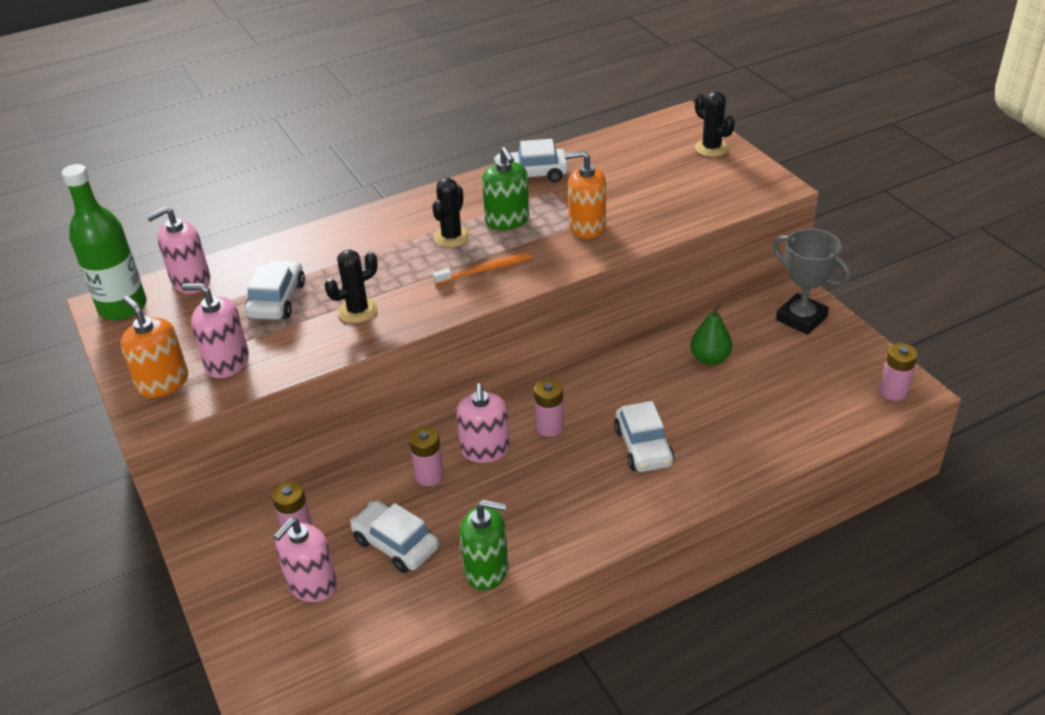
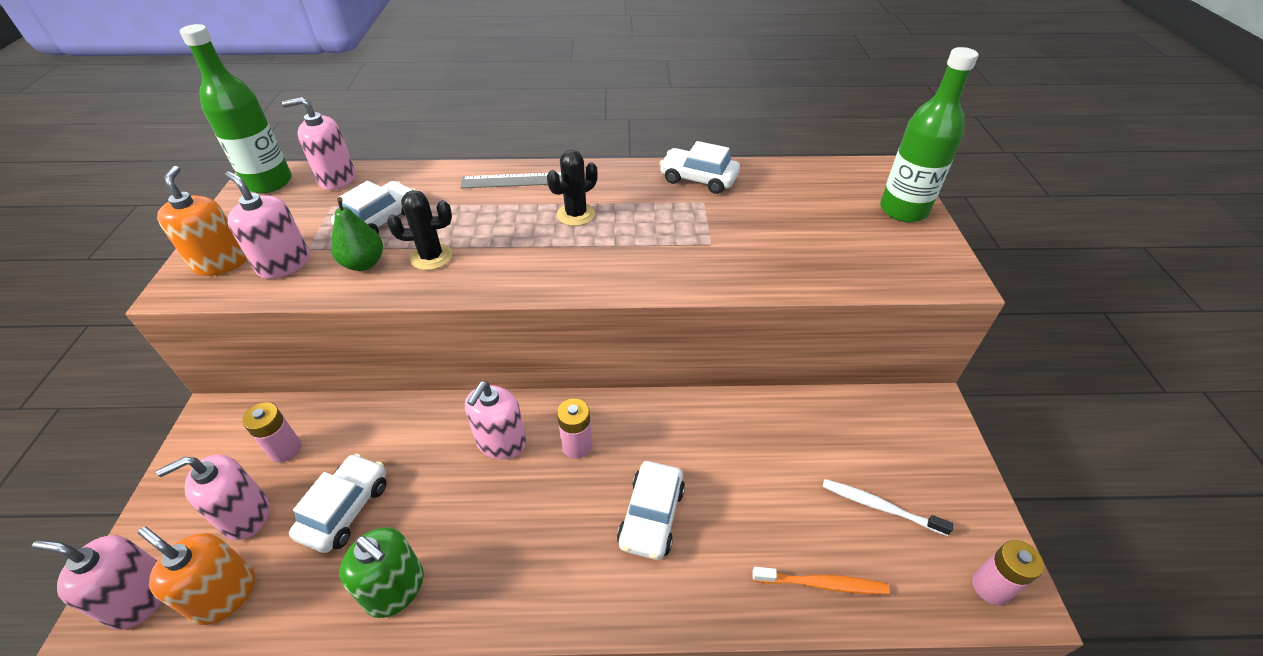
camera: 25 degrees right, 5 degrees up
white car [350,501,439,573] -> white car turned 45 degrees clockwise [289,454,387,553]
pink battery [409,426,444,486] -> none
orange toothbrush [433,253,532,285] -> orange toothbrush moved to [752,567,890,594]
green soap dispenser [482,147,529,230] -> none
orange soap dispenser [565,151,606,239] -> orange soap dispenser moved to [138,527,255,625]
green pear [690,304,732,365] -> green pear moved to [331,197,383,271]
black cactus [695,91,735,157] -> green bottle [880,47,978,222]
grey trophy [773,229,850,335] -> none
none -> pink soap dispenser [32,535,162,630]
none -> grey ruler [460,172,562,189]
none -> white toothbrush [822,479,953,536]

